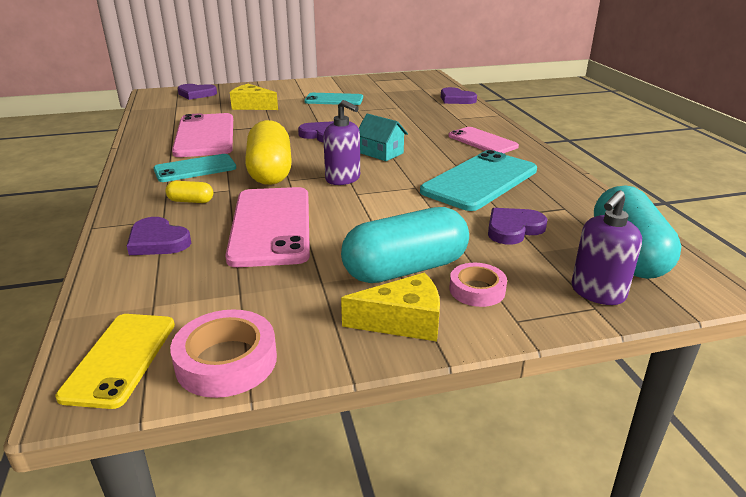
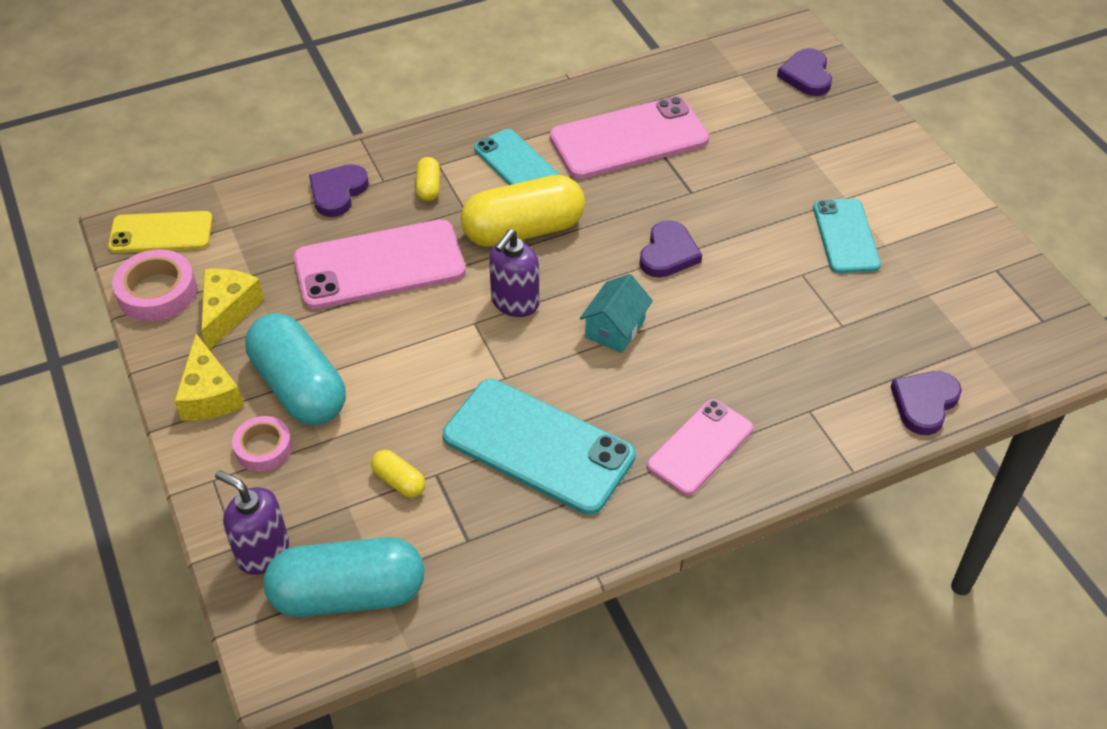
camera: 80 degrees right, 20 degrees up
yellow cheese [230,84,278,110] -> yellow cheese moved to [201,269,264,350]
purple heart [488,208,548,245] -> yellow capsule [371,450,425,498]

